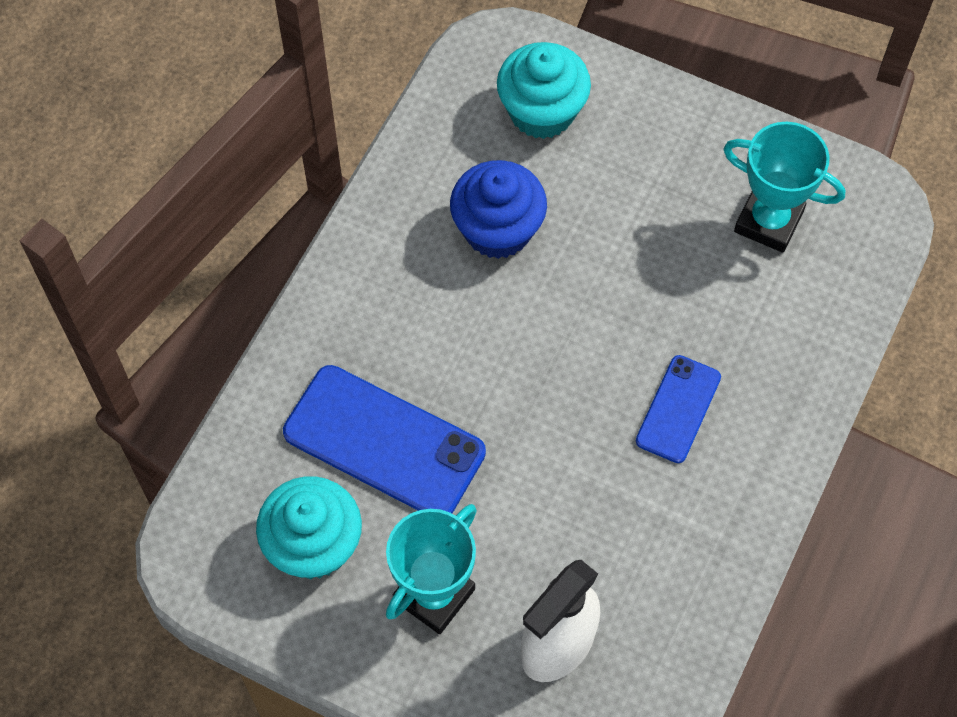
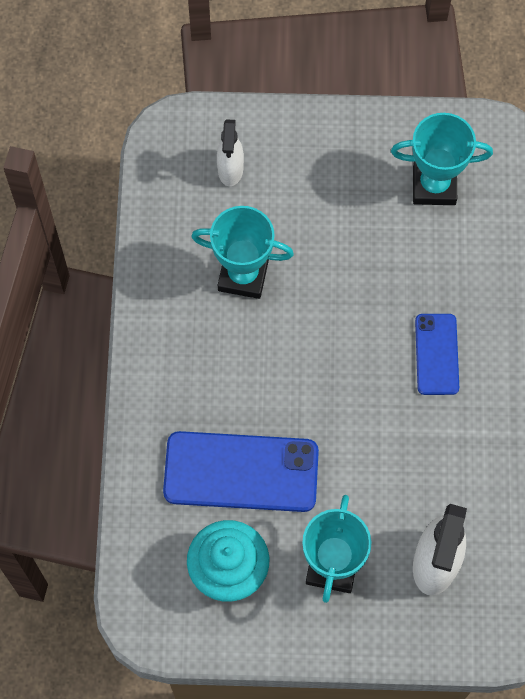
camera: 25 degrees left, 5 degrees up
blue cupcake [450,160,547,259] -> turquoise trophy [191,206,294,299]
turquoise cupcake [497,42,591,139] -> white spray bottle [217,119,244,186]

